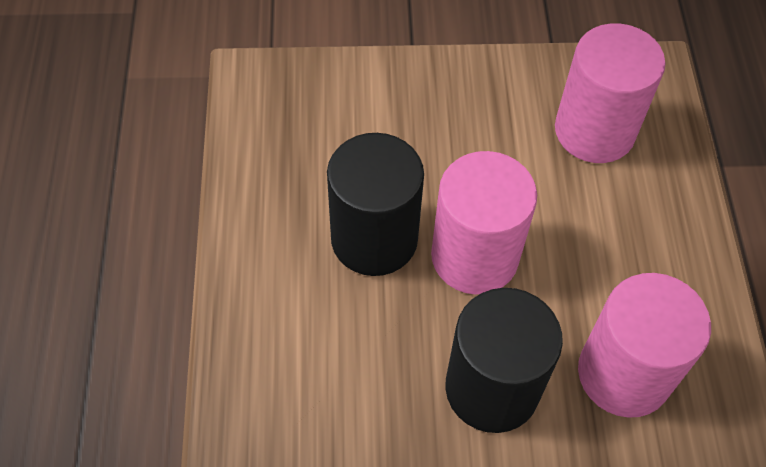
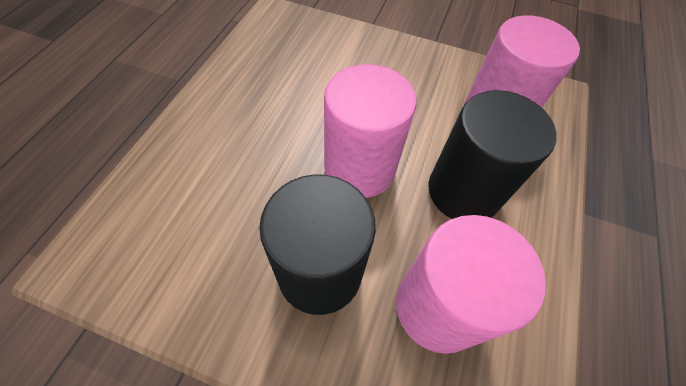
camera: 20 degrees right, 0 degrees up
black cylinder [327,133,424,276] -> black cylinder moved to [428,90,557,219]

